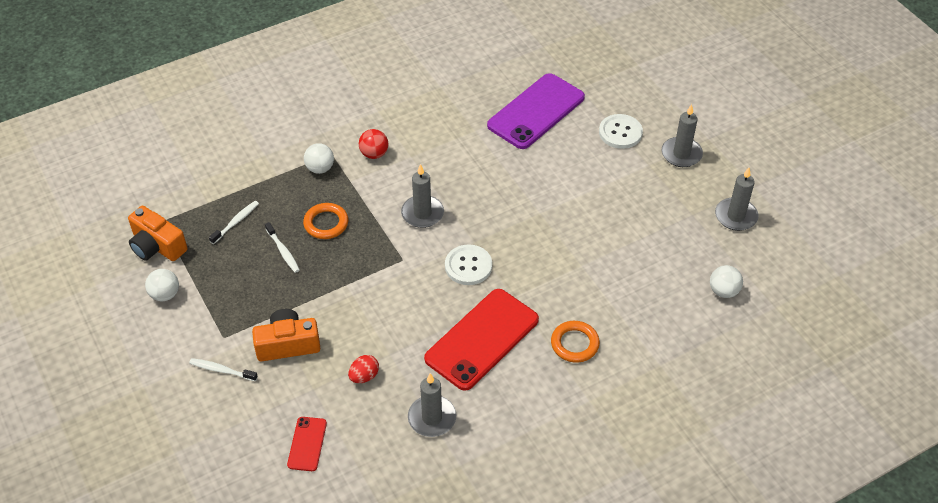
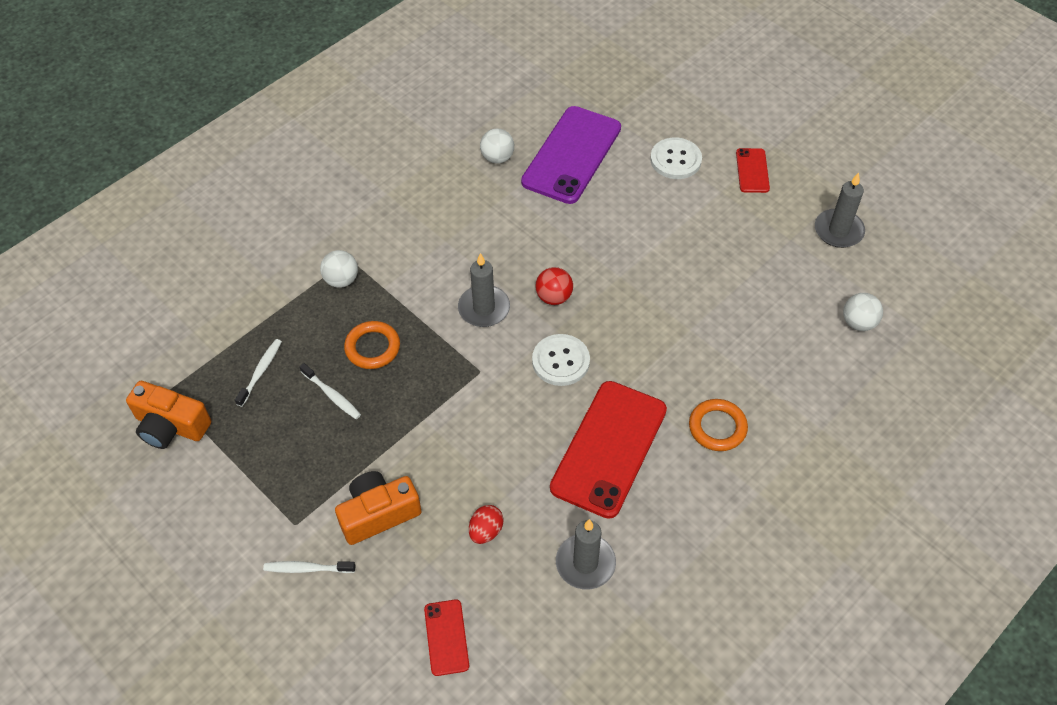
camera: 15 degrees left, 5 degrees up
white ball [145,269,179,301] -> white ball moved to [480,129,514,164]
red ball [359,129,388,159] -> red ball moved to [535,267,573,305]
grey candle [662,104,703,167] -> red phone [736,148,770,193]

